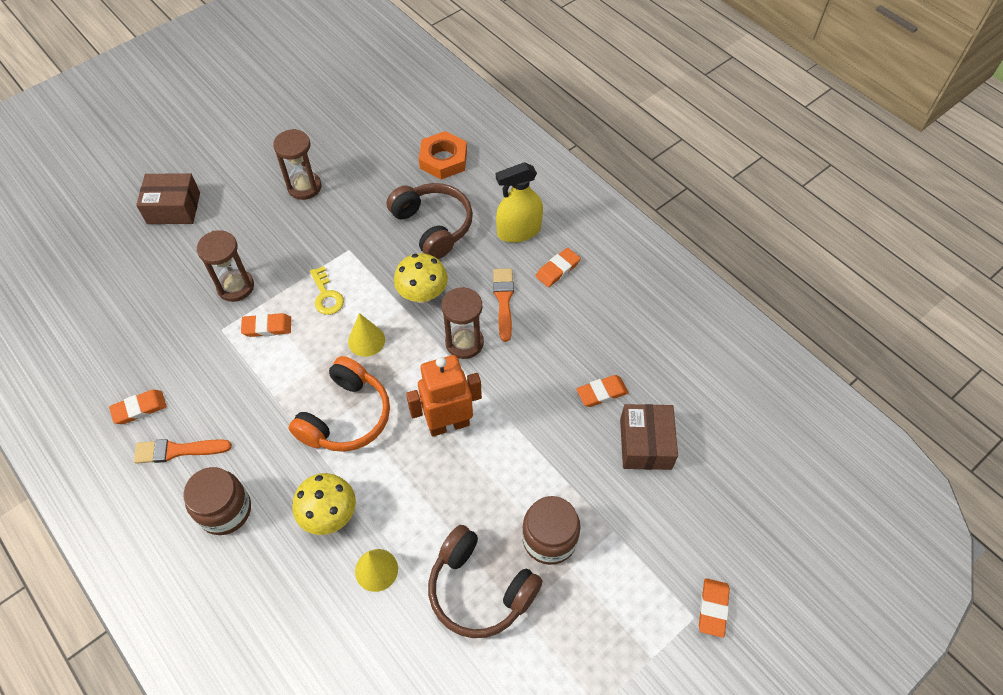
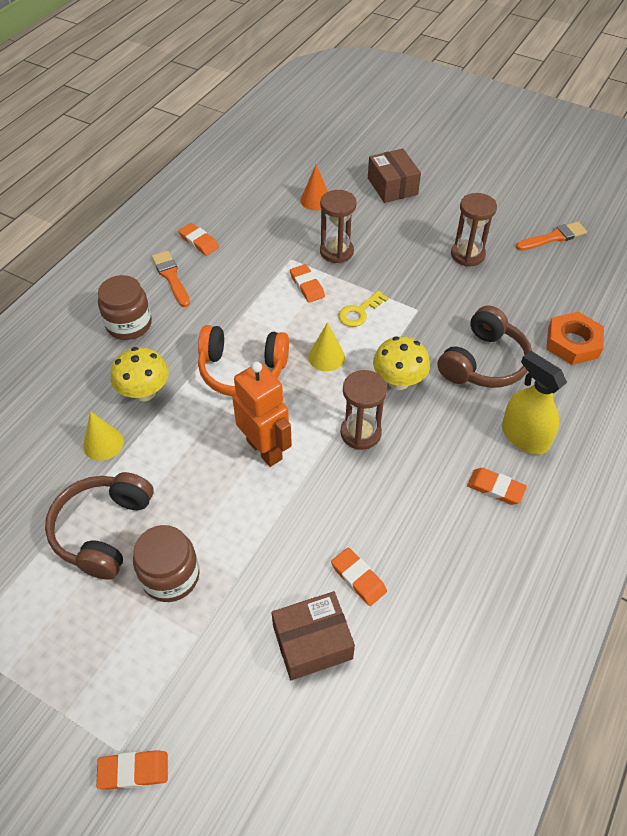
camera: 70 degrees right, 5 degrees down
orange brush [493,268,514,342] -> orange brush moved to [516,222,587,251]
none -> orange cone [300,165,328,210]

